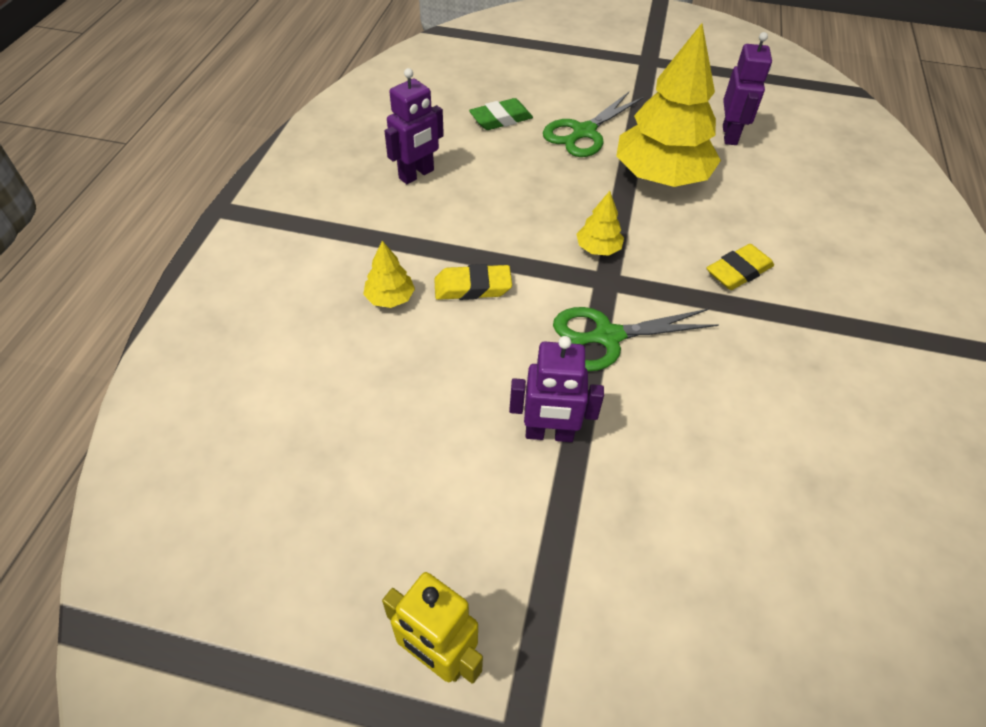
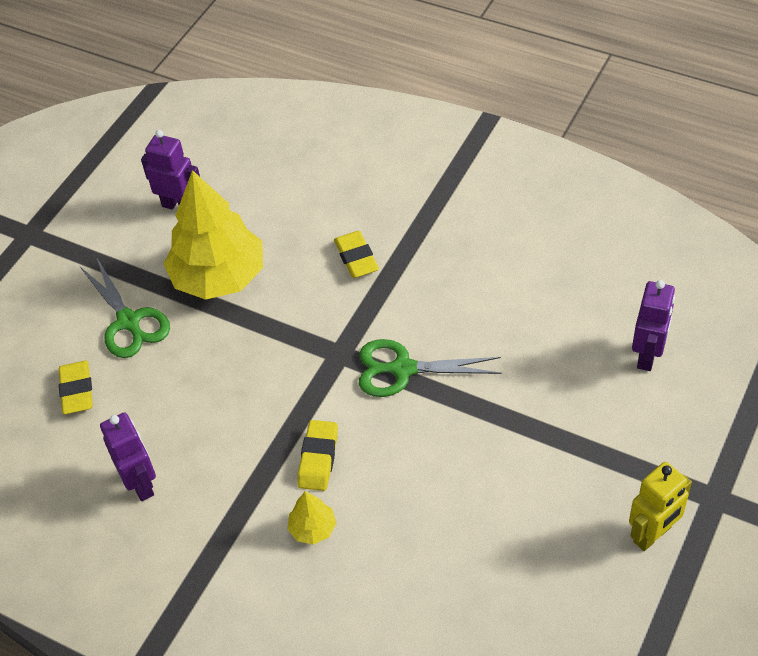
camera: 70 degrees left, 0 degrees up
green eraser [469,98,533,130] -> yellow eraser [59,361,93,414]
purple robot [509,336,604,442] -> purple robot moved to [632,280,675,371]
green scissors [553,307,718,371] -> green scissors turned 90 degrees clockwise [359,339,502,397]
yellow tree [577,191,624,256] -> none

